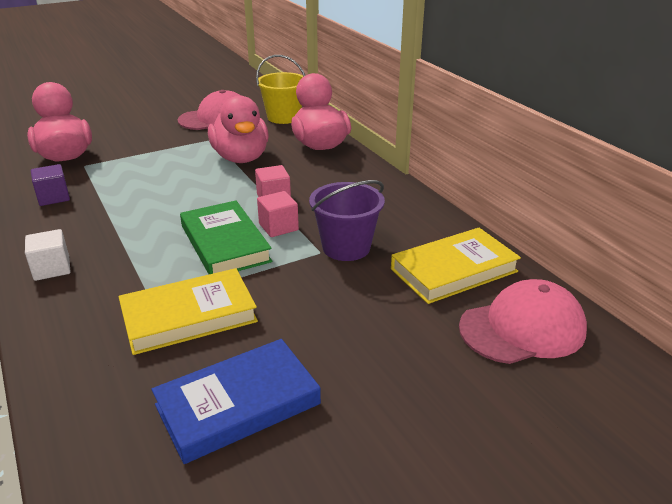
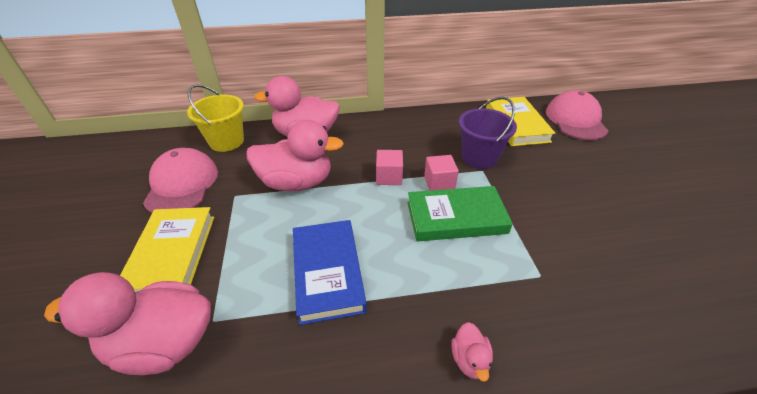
camera: 70 degrees left, 10 degrees up
white cube [25,229,70,281] -> pink duck [451,322,493,382]
purple cube [31,164,70,206] -> none
yellow book [118,268,258,355] -> yellow book moved to [120,207,214,292]
blue book [151,339,321,464] -> blue book moved to [293,220,367,325]

